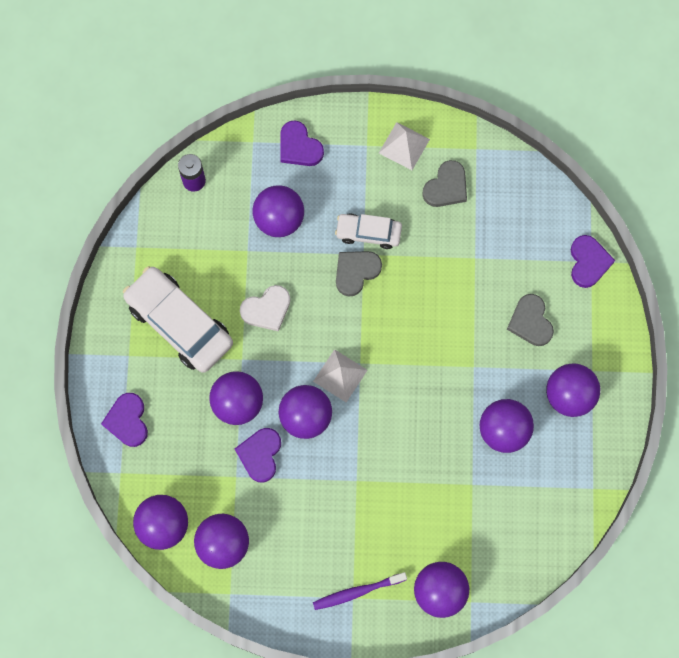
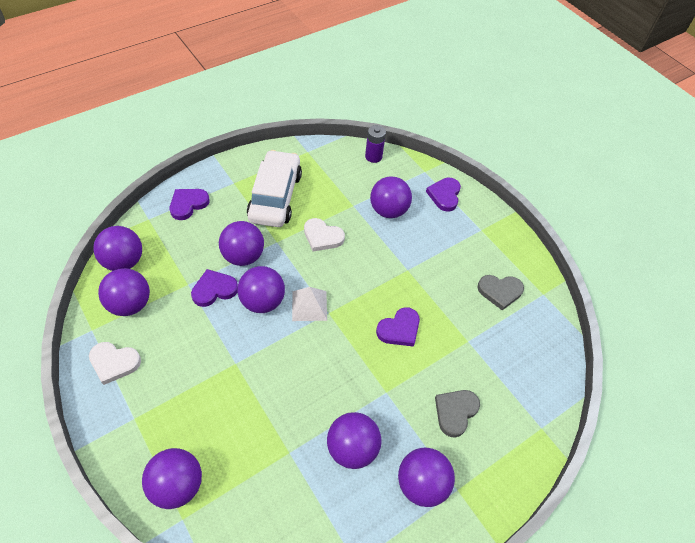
camera: 50 degrees right, 20 degrees down
purple toothbrush [313,572,407,610] -> none
white car [335,213,402,249] -> none
grey heart [336,251,382,297] -> none
white pyramid [379,122,430,170] -> none
purple heart [571,235,615,288] -> purple heart moved to [376,307,420,347]
none -> white heart [89,342,141,385]

